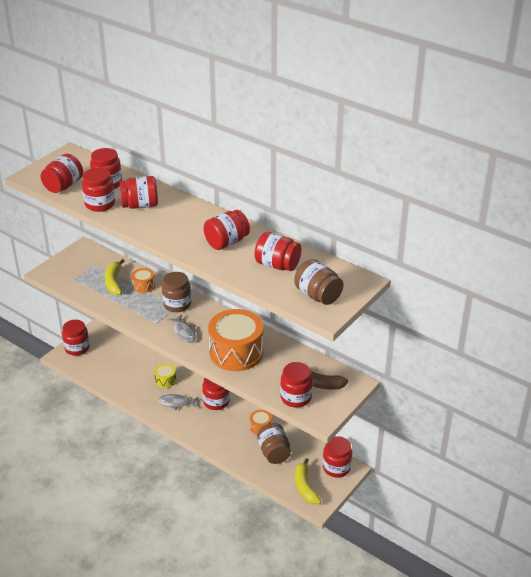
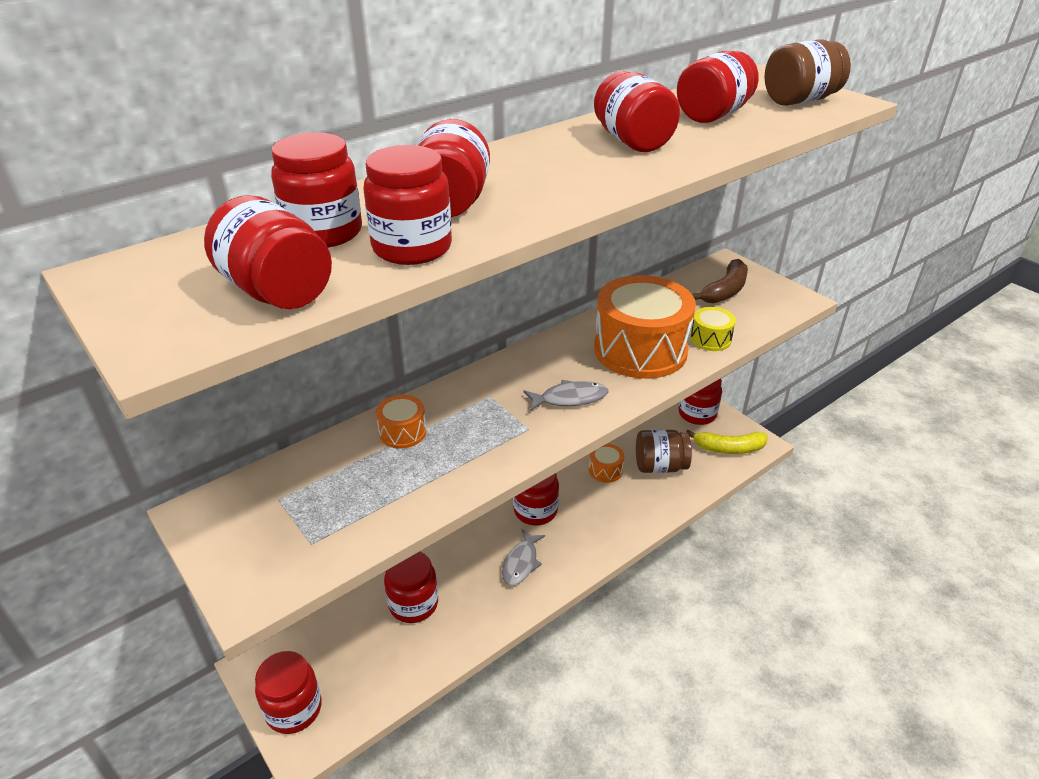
camera: 75 degrees left, 0 degrees up
yellow banana [105,259,125,295] -> none
yellow drum [154,364,176,388] -> yellow drum moved to [690,307,736,351]
brown jar [162,272,191,312] -> none
red jar [280,362,313,408] -> red jar moved to [384,552,438,623]

